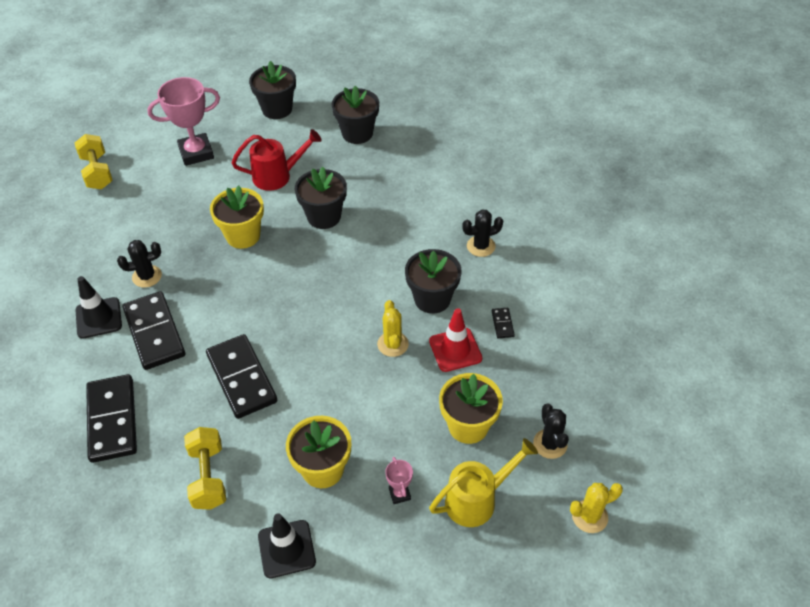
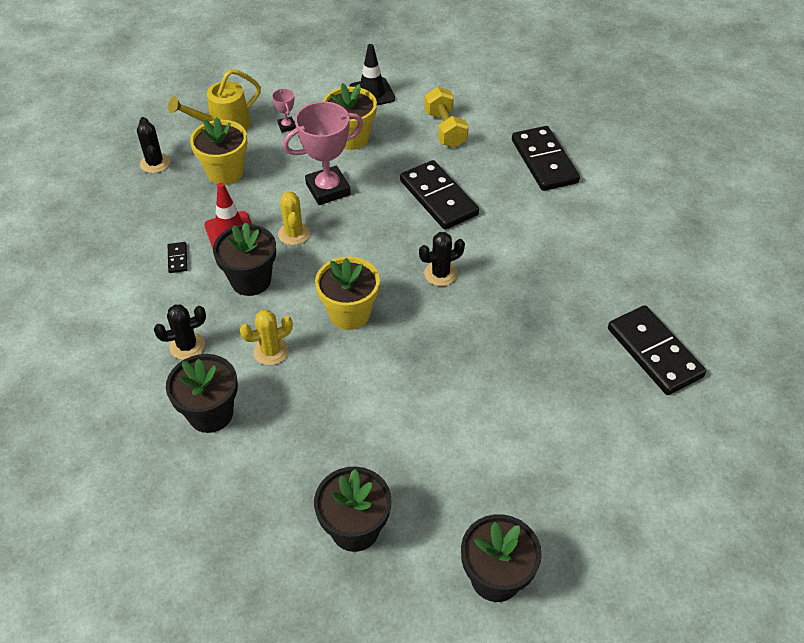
camera: 175 degrees right, 0 degrees up
yellow dumbbell [75,134,113,189] -> none
black traffic cone [76,276,122,339] -> none
black cactus [117,240,162,288] -> black cactus moved to [419,232,465,286]
black domino [123,291,185,370] -> black domino moved to [608,305,706,395]
pink trophy [147,77,220,166] -> pink trophy moved to [283,102,363,205]
yellow flower pot [210,185,264,249] -> yellow flower pot moved to [315,256,380,330]
red watering can [231,129,322,191] -> none
black flower pot [295,167,347,229] -> black flower pot moved to [166,354,238,433]
yellow cactus [570,483,623,533] -> yellow cactus moved to [240,310,293,365]

